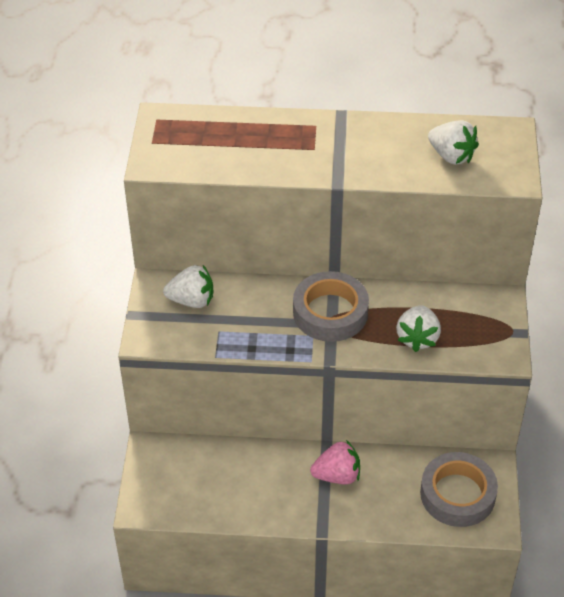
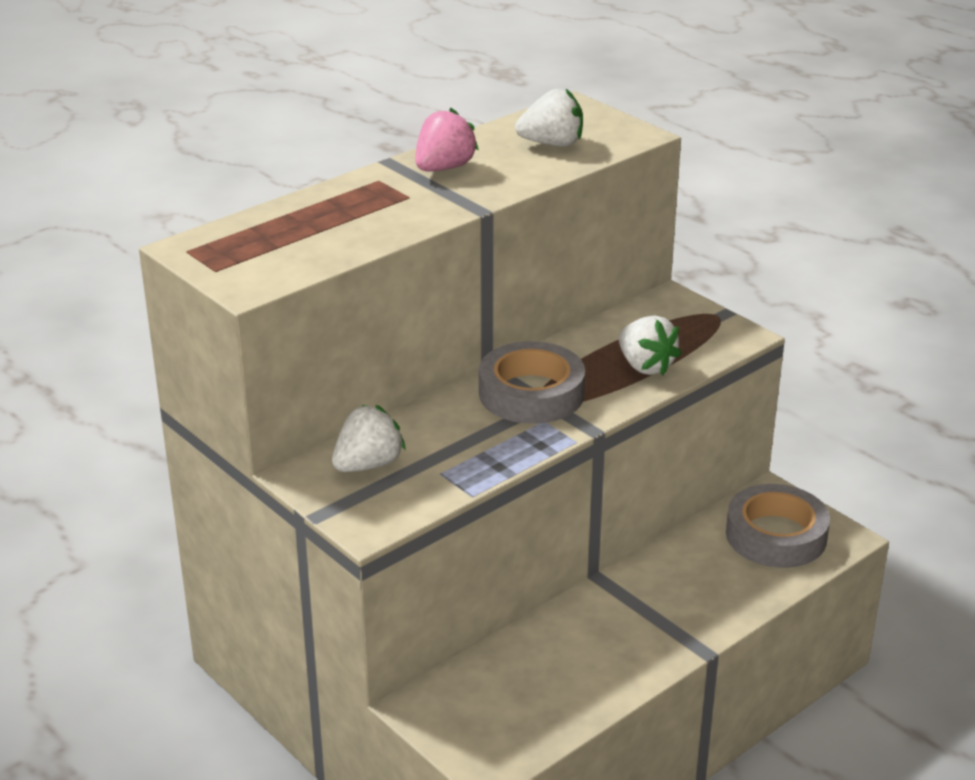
camera: 45 degrees left, 15 degrees down
pink strawberry [310,440,360,484] -> pink strawberry moved to [415,108,479,171]

